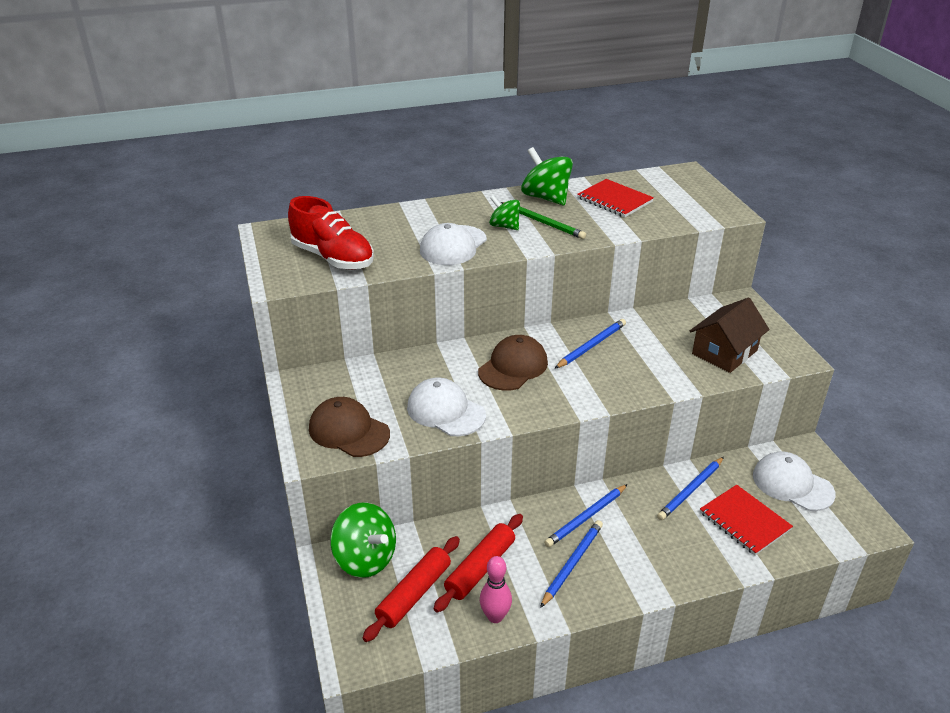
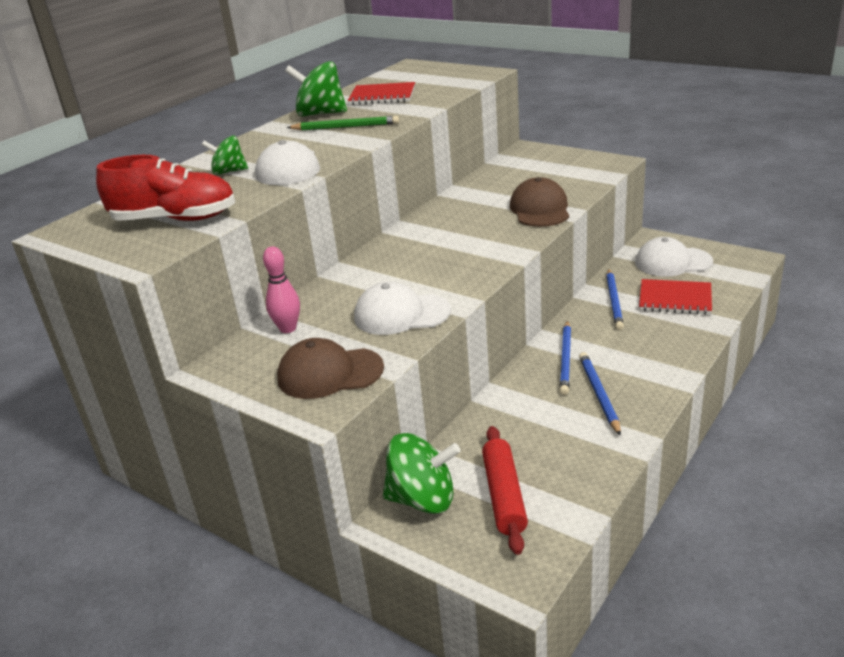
camera: 35 degrees left, 5 degrees down
red rolling pin [434,514,523,613] -> none
brown cap [478,335,548,391] -> brown cap moved to [510,177,569,227]
pink bowling pin [480,556,512,623] -> pink bowling pin moved to [263,246,300,333]
green spinning top [489,195,520,230] -> green spinning top moved to [202,135,248,175]
blue pencil [554,319,626,369] -> none
brown house [690,298,769,373] -> none

